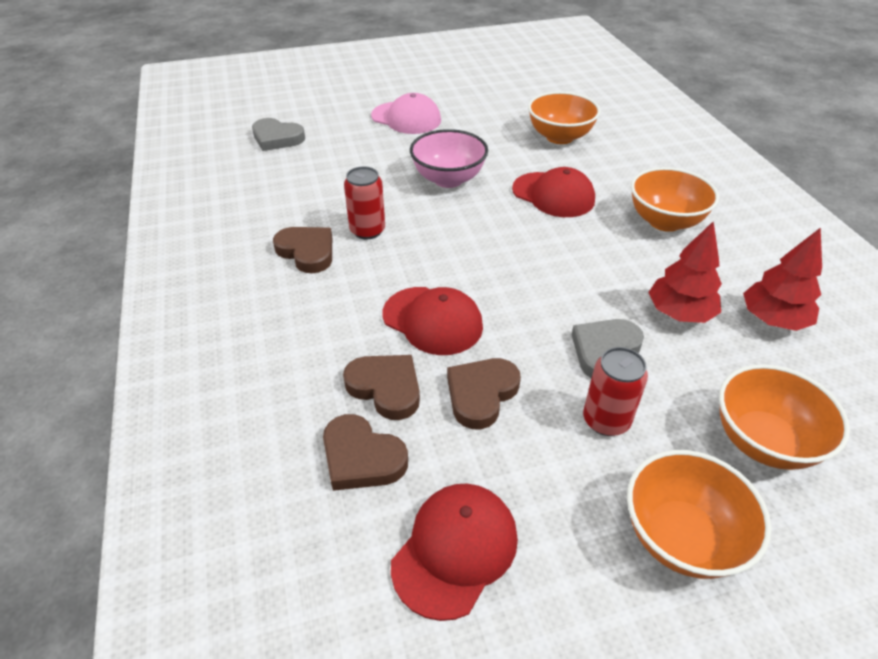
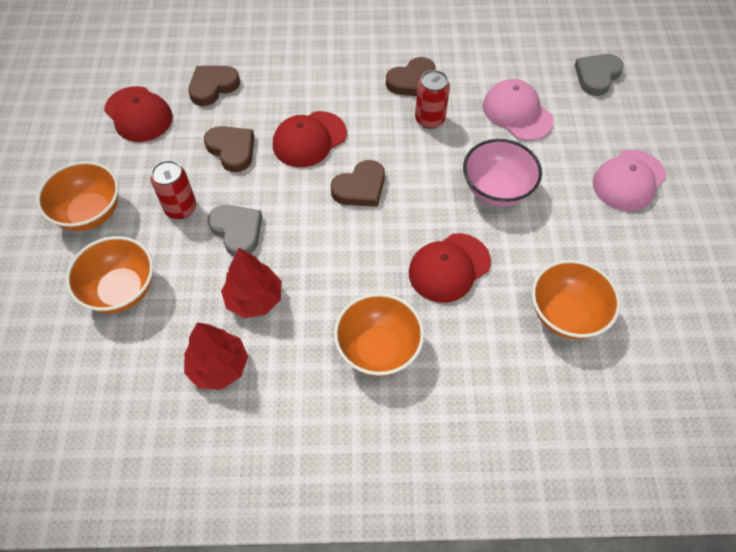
camera: 105 degrees right, 15 degrees up
brown heart [343,355,420,420] -> brown heart moved to [331,160,385,207]
none -> pink cap [483,79,554,141]

